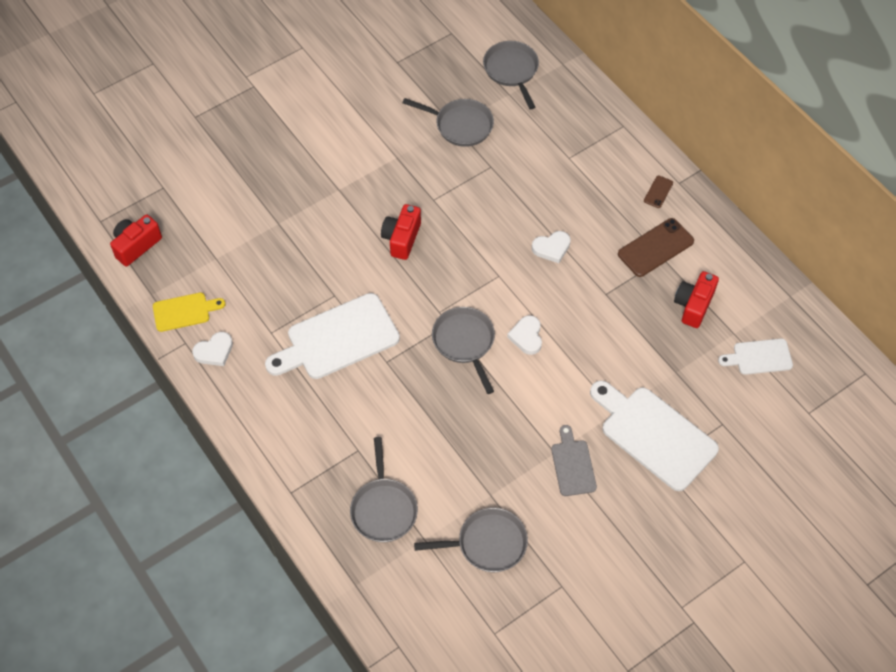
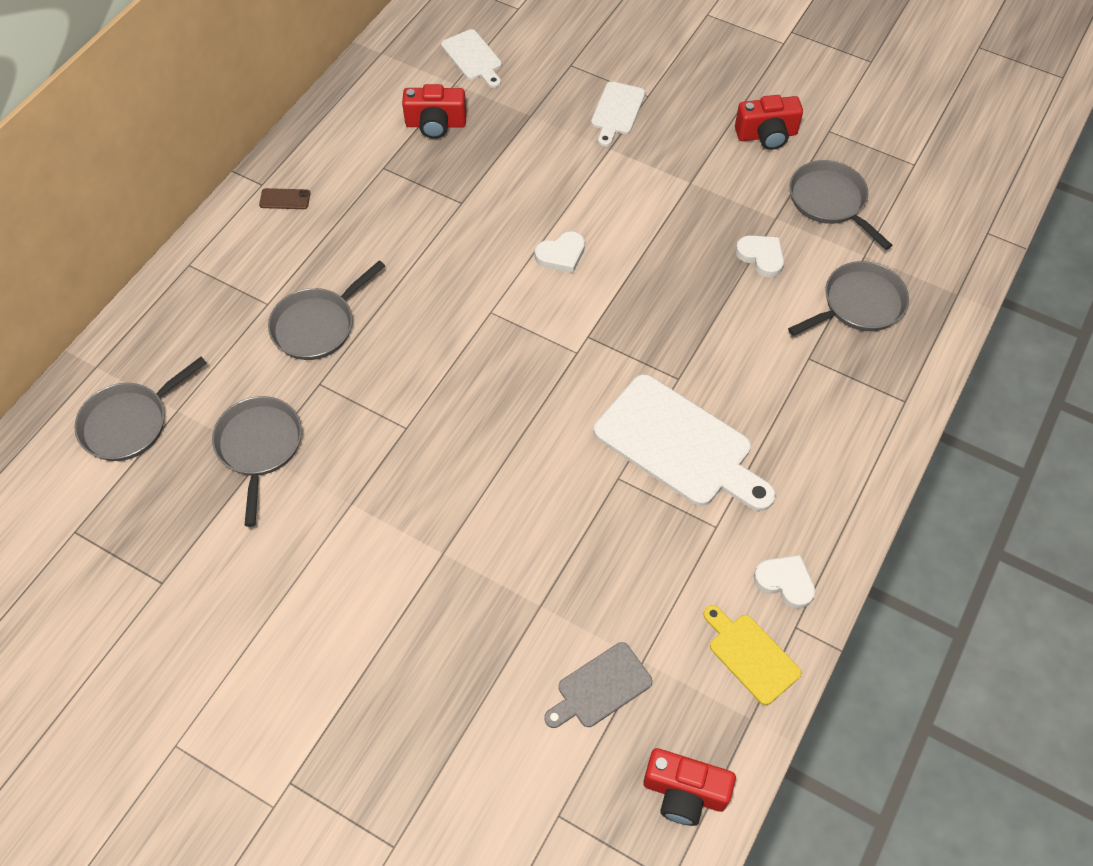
camera: 115 degrees left, 0 degrees up
red camera [381,204,421,260] -> red camera moved to [735,95,803,150]
grey pan [432,307,495,394] -> grey pan moved to [268,260,385,360]
white heart [532,231,571,263] -> white heart moved to [735,235,784,278]
grey cutting board [551,425,597,496] -> grey cutting board moved to [544,642,653,728]
white cutting board [590,380,719,491] -> white cutting board [591,81,645,146], size x0.54
brown phone [618,218,694,277] -> none

